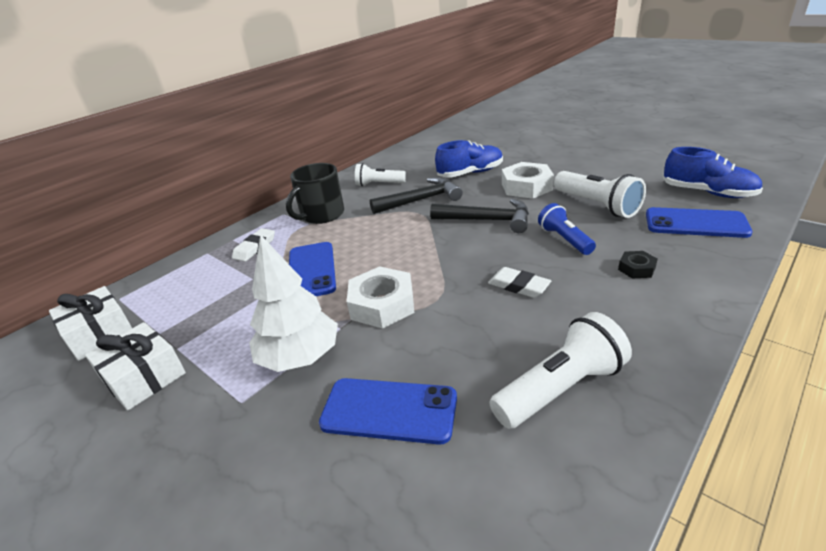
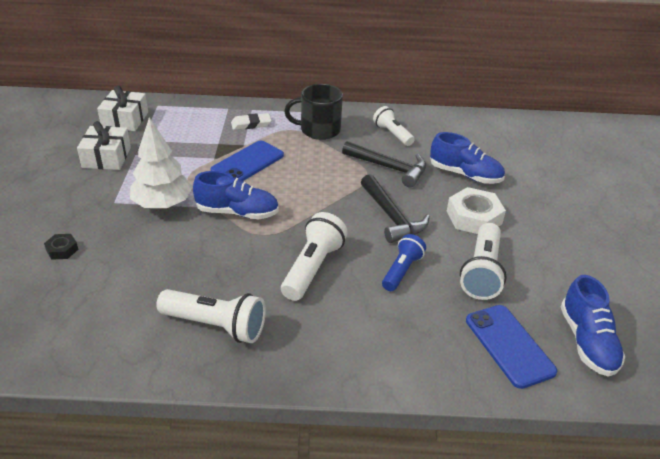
camera: 45 degrees right, 5 degrees up
blue phone [319,378,457,445] -> none
white nut [347,266,414,329] -> blue shoe [193,171,279,219]
white eraser [488,267,552,298] -> white flashlight [281,212,348,301]
black nut [618,251,658,279] -> black nut moved to [44,234,79,260]

